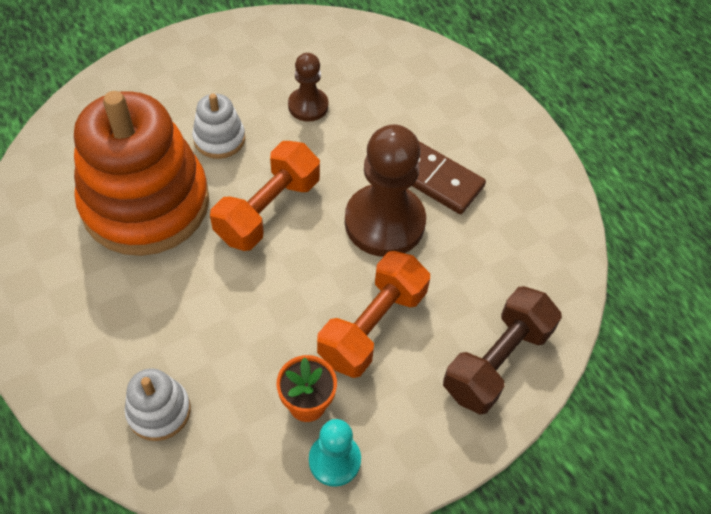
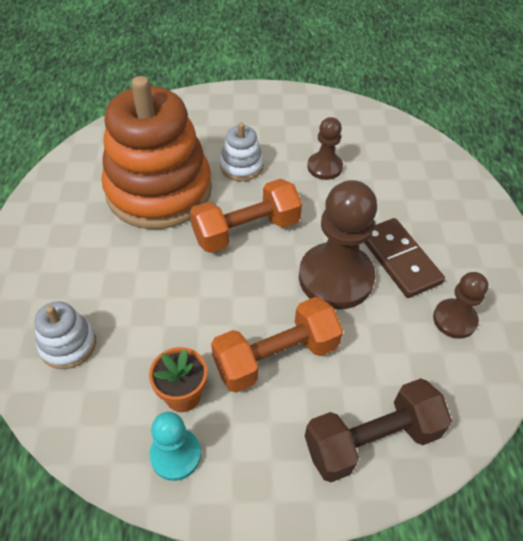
camera: 30 degrees right, 5 degrees down
none -> brown pawn [433,272,489,339]

